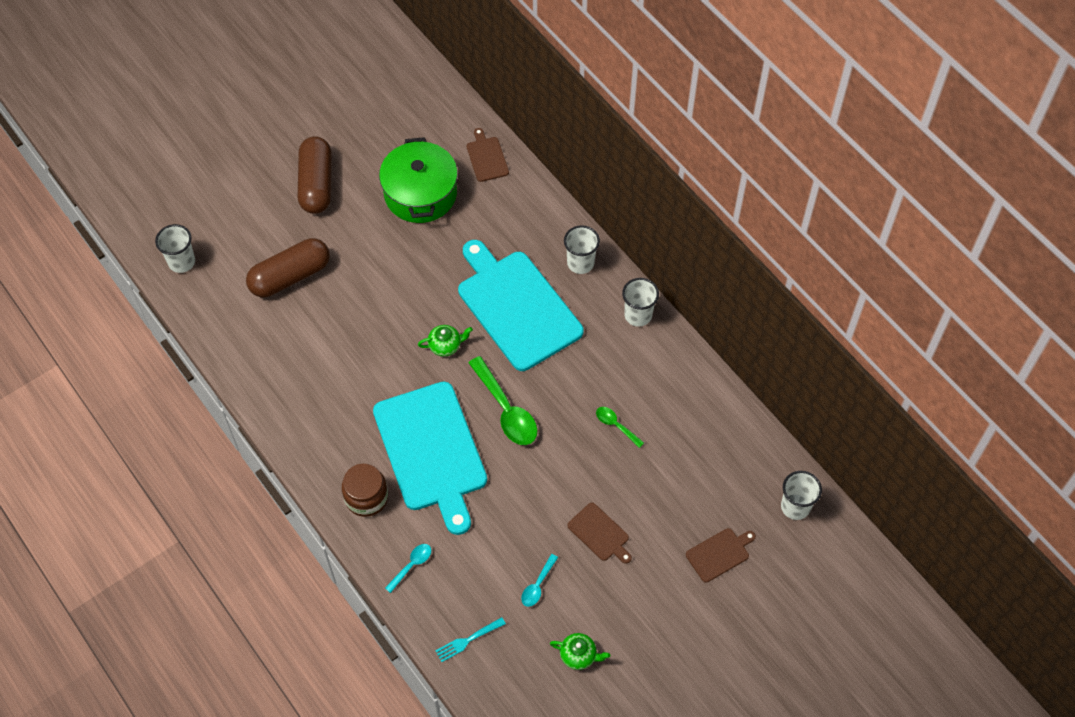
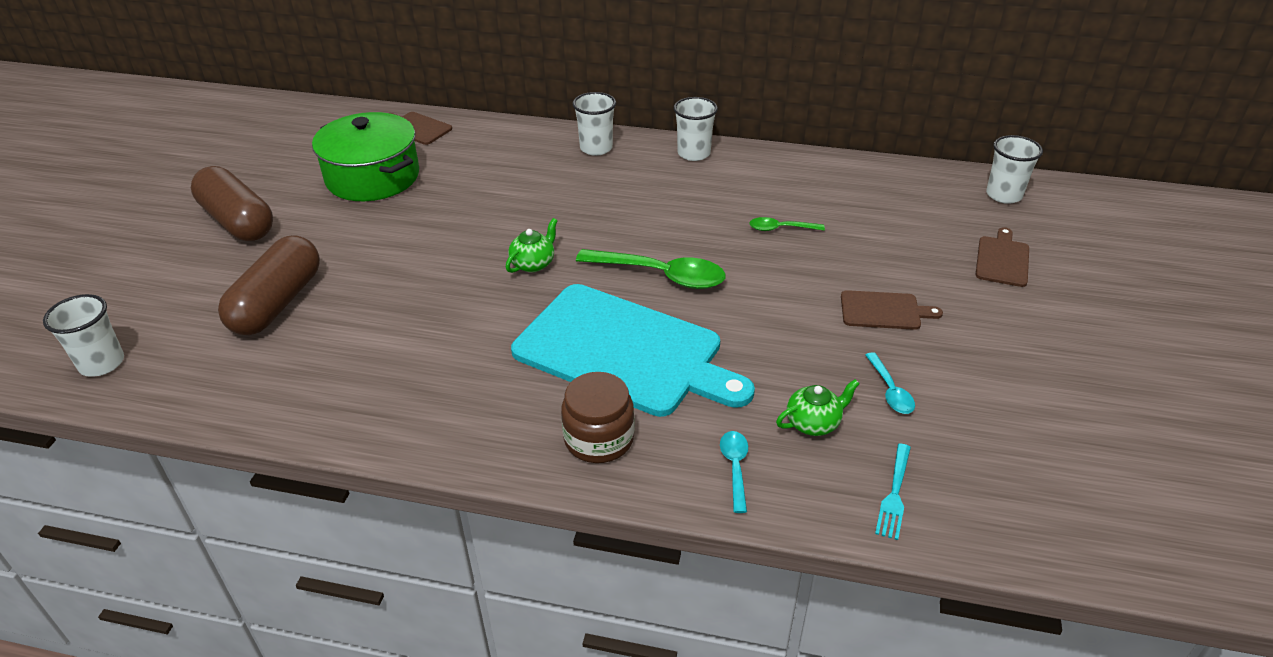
camera: 40 degrees left, 20 degrees down
turquoise cutting board [458,240,583,371] -> none
green teapot [550,633,610,670] -> green teapot moved to [776,379,859,436]

